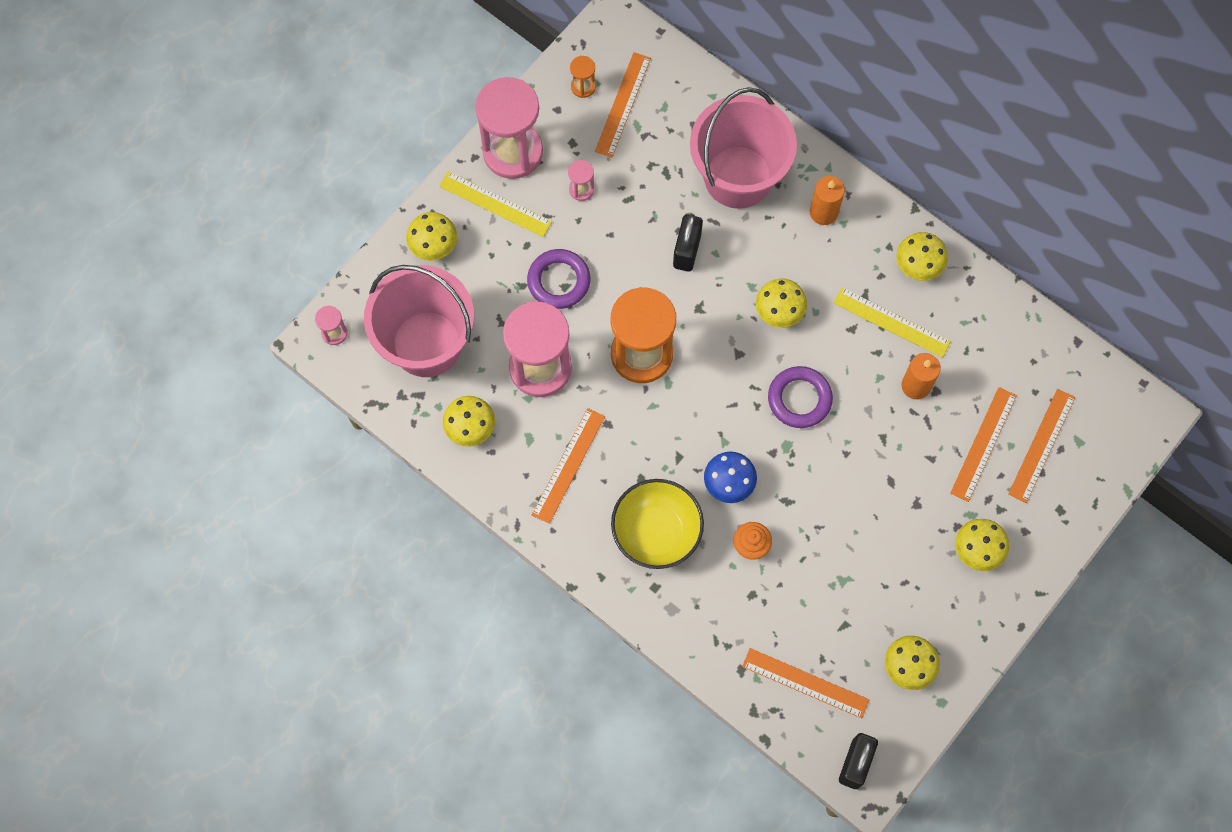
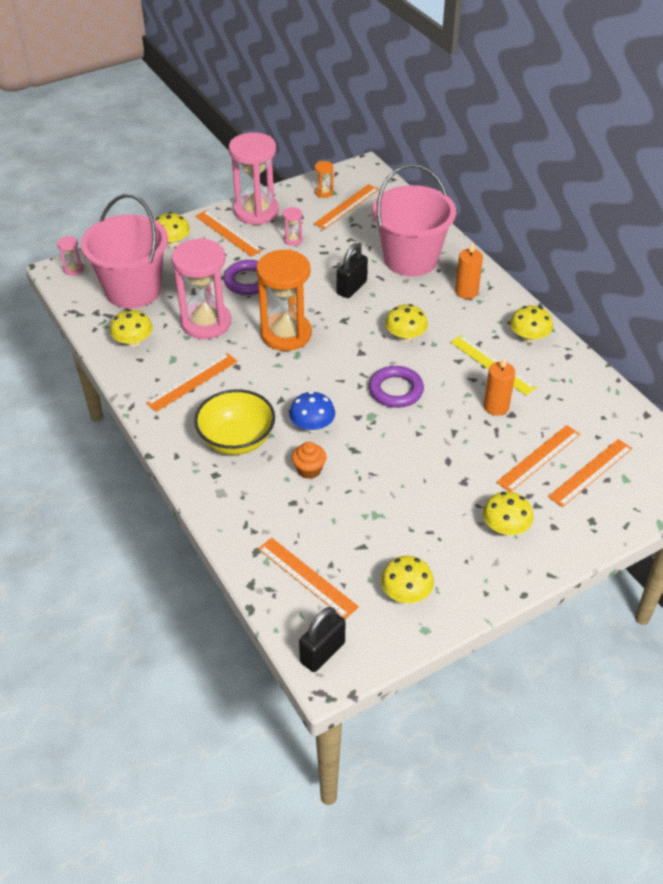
camera: 20 degrees right, 25 degrees down
yellow ruler [439,171,552,237] -> orange ruler [195,210,262,257]

